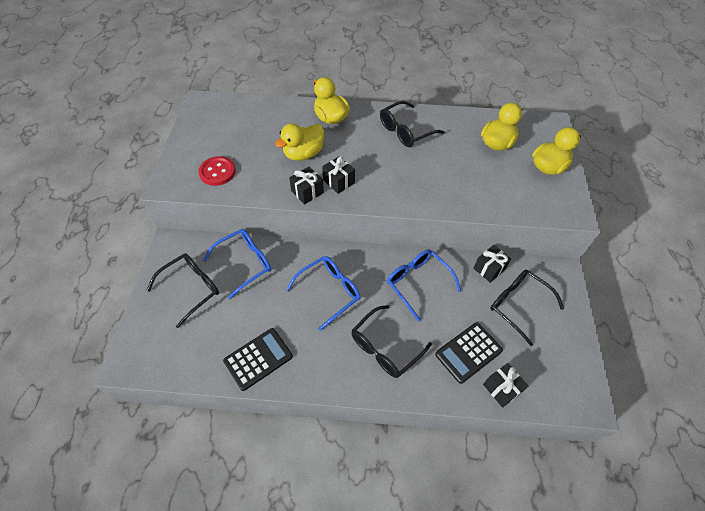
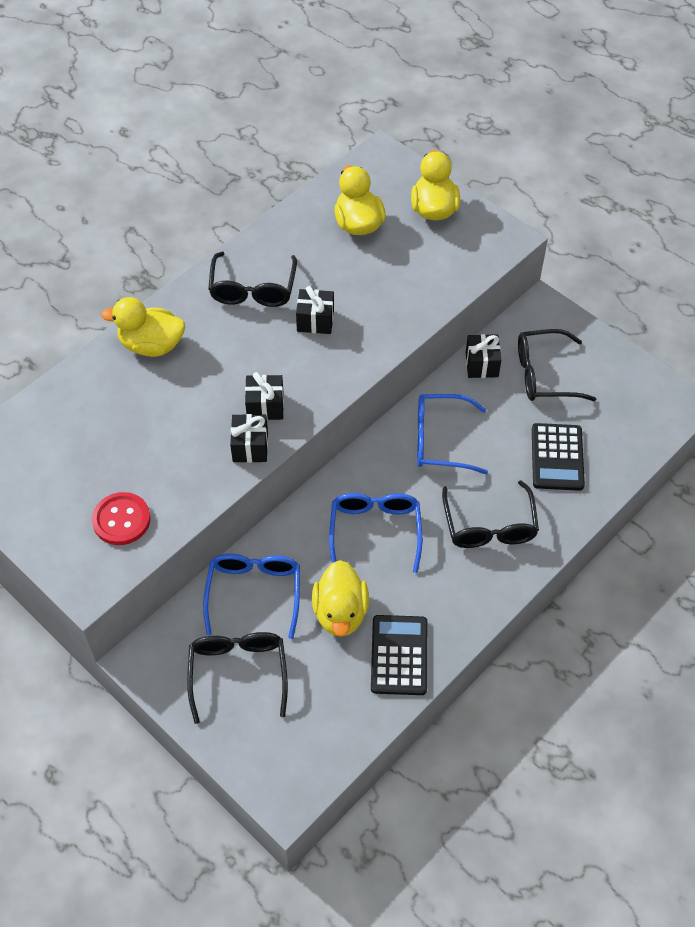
camera: 50 degrees left, 0 degrees up
yellow duck [275,123,324,161] -> yellow duck moved to [312,560,369,637]
black gift [483,363,528,408] -> black gift moved to [296,286,334,334]

